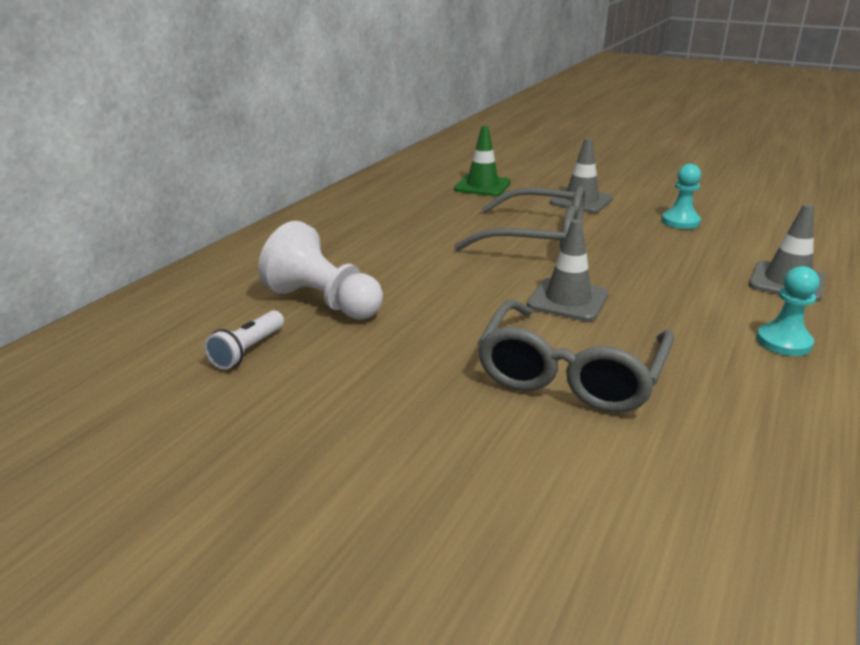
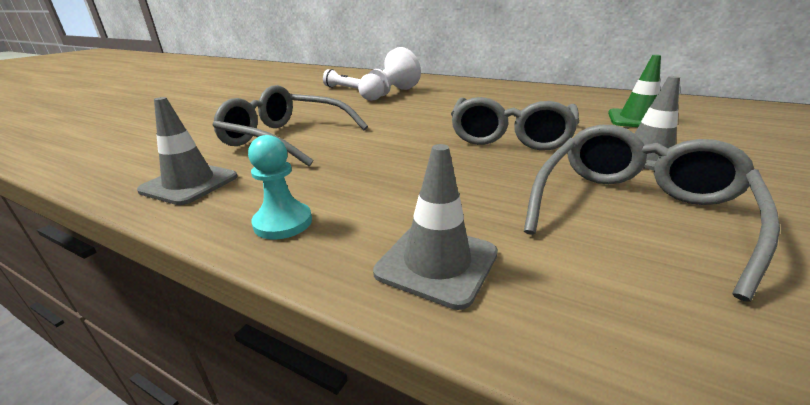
camera: 90 degrees right, 0 degrees up
grey traffic cone [527,219,608,321] -> grey traffic cone moved to [137,97,238,205]
turquoise pawn [662,164,701,229] -> grey glasses [524,125,780,302]

